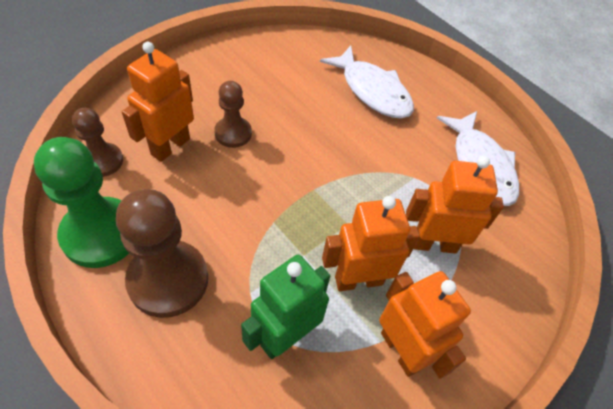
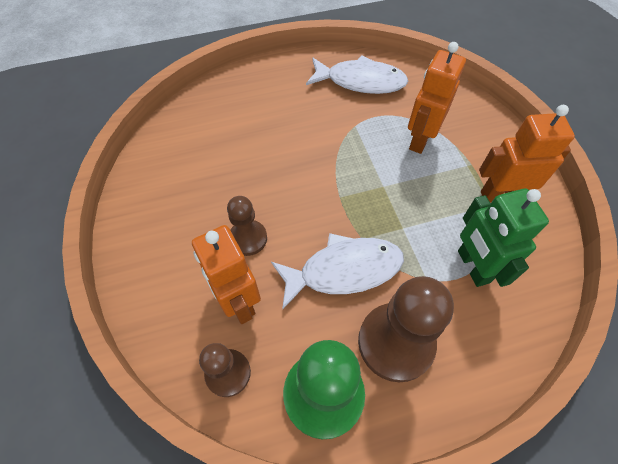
camera: 60 degrees left, 5 degrees up
white fish [320,46,414,119] -> white fish moved to [271,233,404,310]
orange robot [322,196,420,291] -> none

